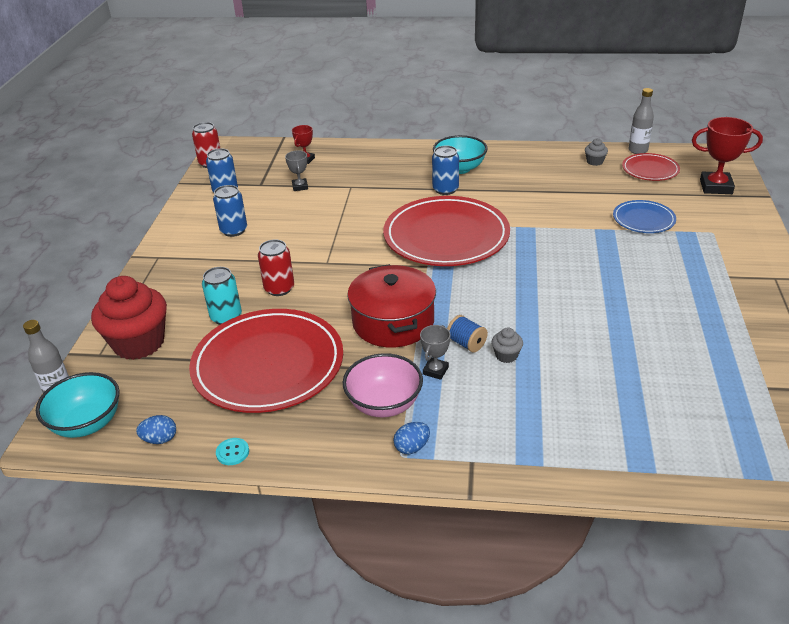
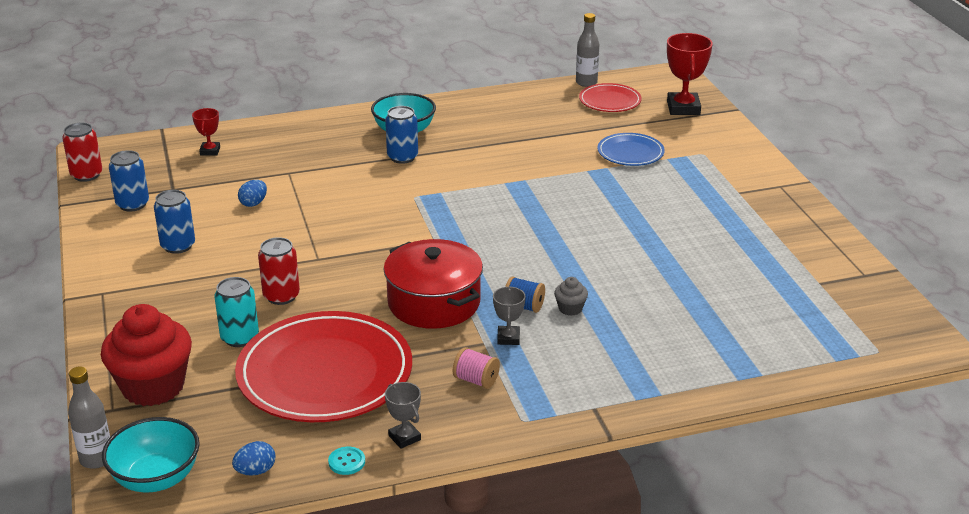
camera: 25 degrees left, 5 degrees down
grey trophy [285,150,308,191] -> grey trophy moved to [385,382,421,449]
pink bowl [343,353,423,417] -> pink spool [453,347,500,389]
red plate [383,196,510,266] -> none
blue egg [394,422,430,454] -> blue egg moved to [238,180,267,207]
grey cupcake [585,138,608,166] -> none
red trophy [692,117,763,194] -> red trophy turned 75 degrees counterclockwise [667,33,713,115]

